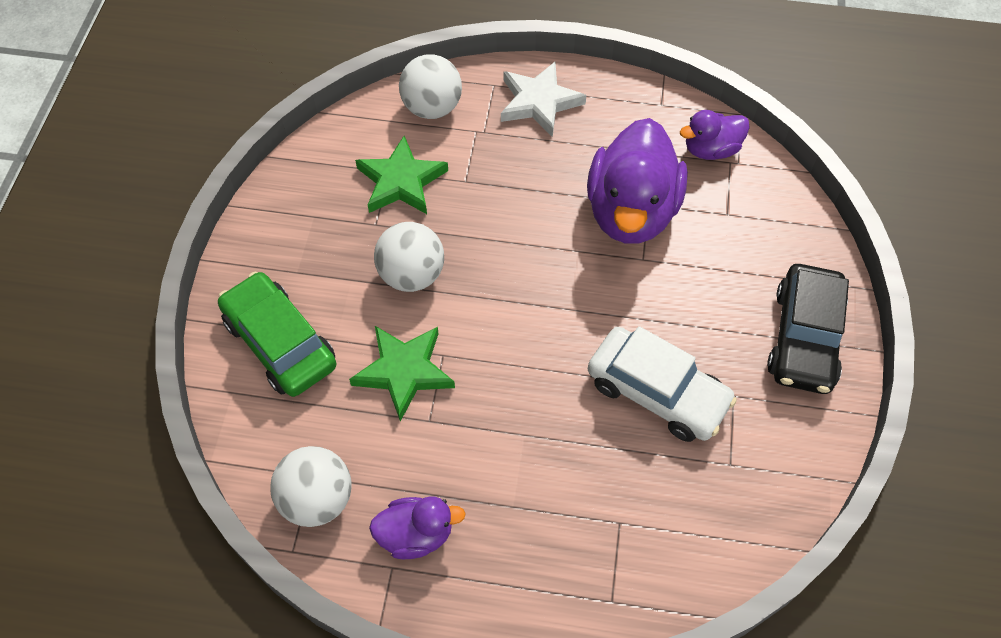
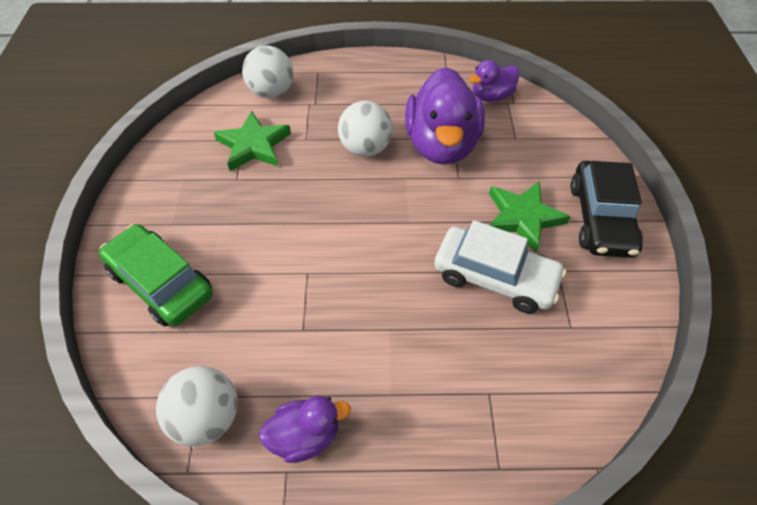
camera: 10 degrees left, 5 degrees down
green star [349,326,455,421] -> green star moved to [489,181,571,253]
white ball [374,222,444,292] -> white ball moved to [338,101,393,157]
white star [501,62,587,137] -> none

